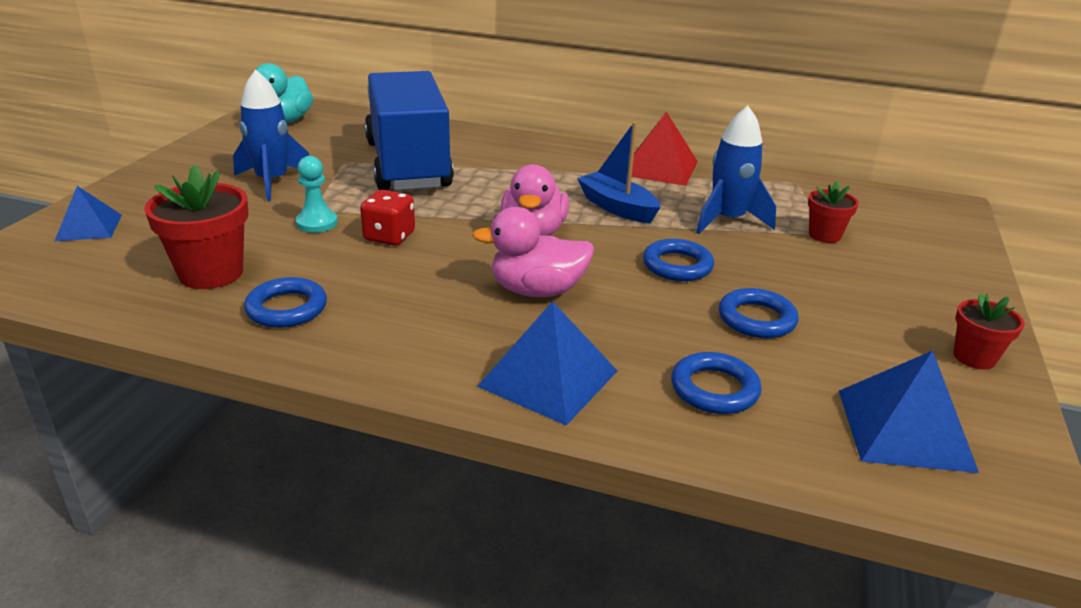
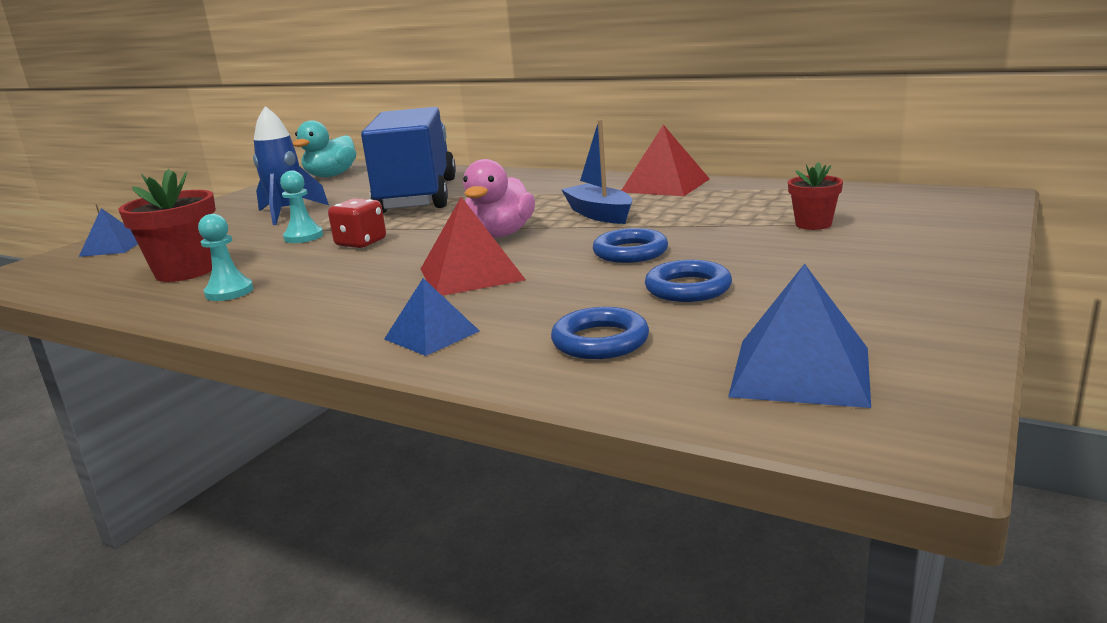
camera: 15 degrees right, 10 degrees down
blue ring [244,277,327,328] -> turquoise pawn [198,214,253,301]
pink duck [472,207,594,297] -> red pyramid [421,197,526,296]
blue pyramid [477,301,617,425] -> blue pyramid [384,278,479,356], size x0.64
blue rocket [696,106,776,234] -> none
red flower pot [953,294,1024,369] -> none

